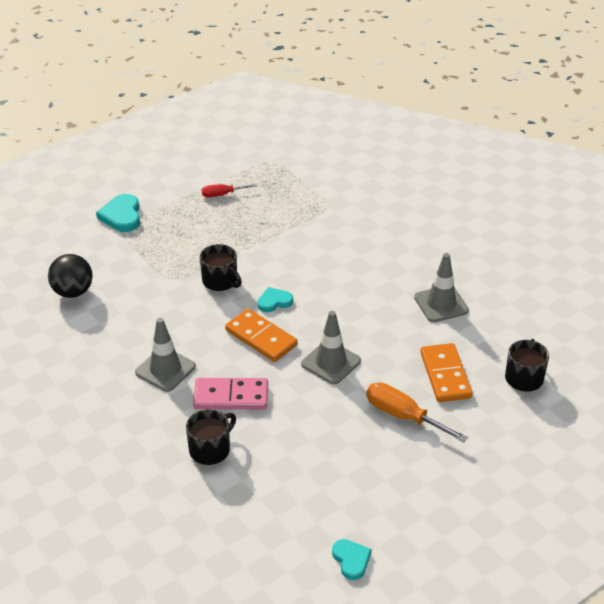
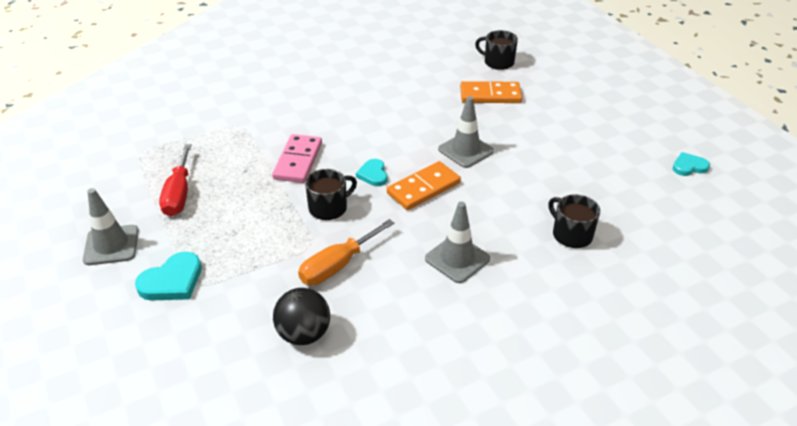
camera: 80 degrees left, 0 degrees up
turquoise heart [96,194,140,232] -> turquoise heart turned 45 degrees counterclockwise [135,252,202,300]
pink domino [193,378,268,409] -> pink domino moved to [272,134,322,183]
red screwdriver [202,184,257,197] -> red screwdriver [159,144,192,216], size x1.64
orange screwdriver [366,382,468,442] -> orange screwdriver moved to [298,219,394,285]
grey traffic cone [414,253,469,322] -> grey traffic cone moved to [83,188,139,265]

